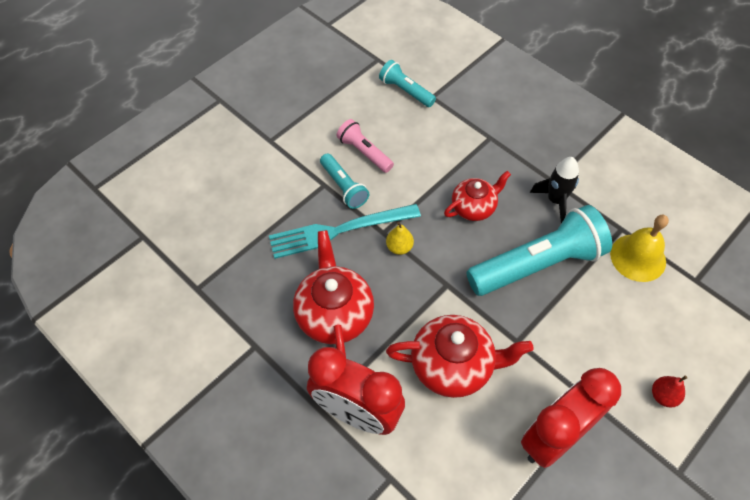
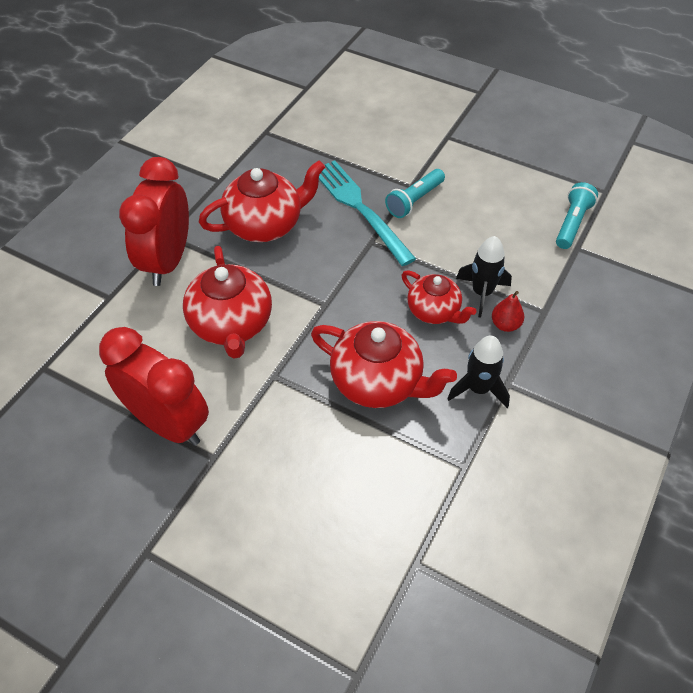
camera: 75 degrees right, 5 degrees down
pink flashlight [336,119,394,173] -> none
yellow pear [386,222,414,255] -> none
turquoise flashlight [467,205,612,296] -> red teapot [311,321,457,408]
yellow bell [610,215,669,282] -> none
red pear [652,375,687,407] -> red pear moved to [492,291,524,332]
none -> black rocket [456,236,512,318]

